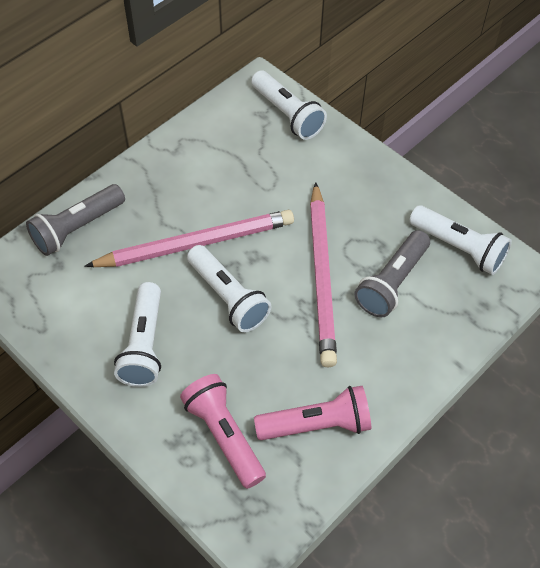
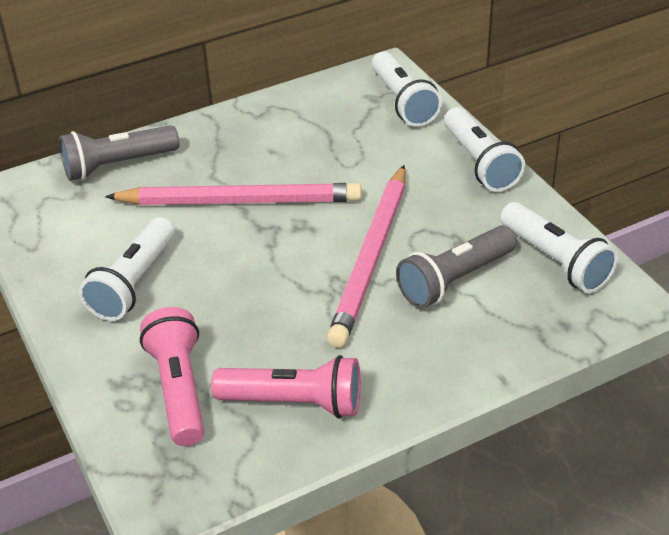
camera: 20 degrees right, 15 degrees down
white flashlight [187,245,271,332] -> white flashlight moved to [444,107,525,192]

